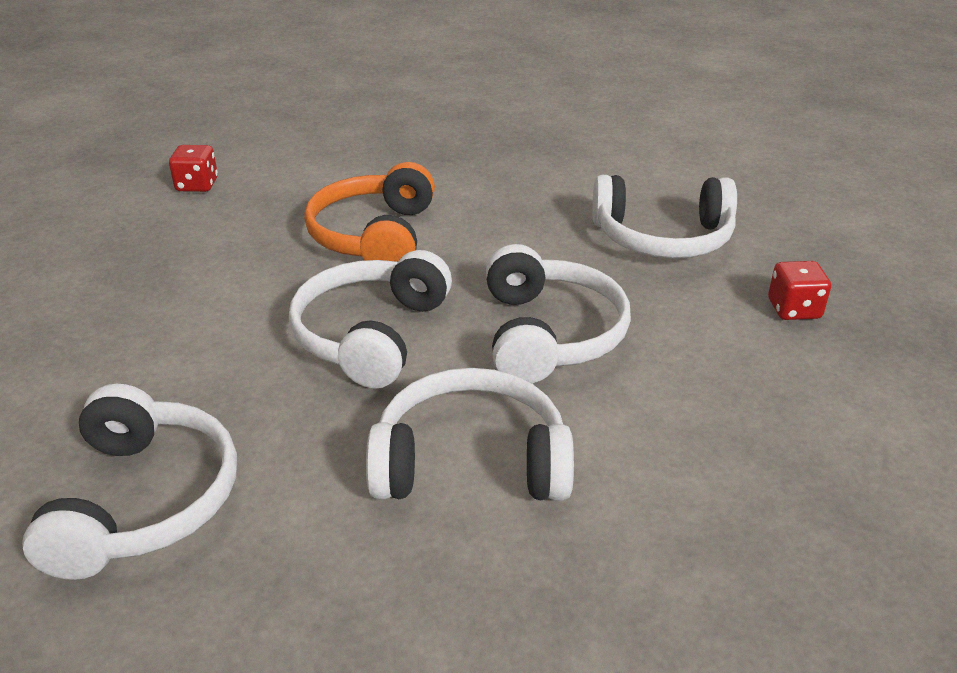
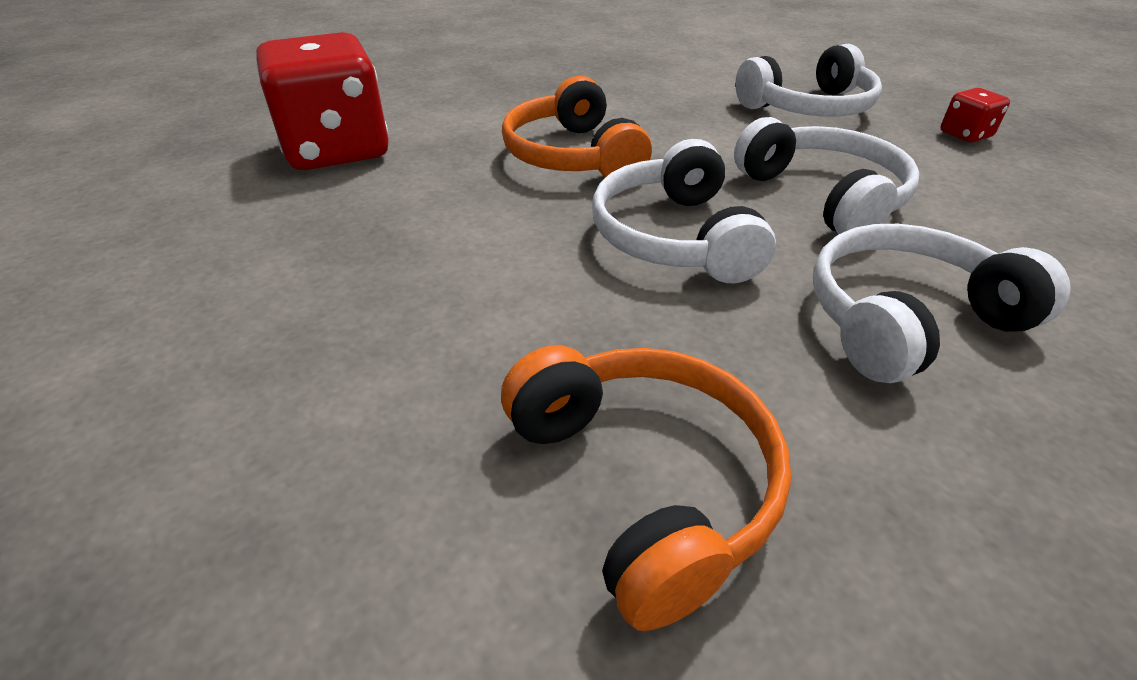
camera: 25 degrees left, 5 degrees up
white headphones [22,384,237,580] -> orange headphones [501,345,791,631]
red dice [169,145,218,192] -> red dice [256,32,389,170], size x2.34

